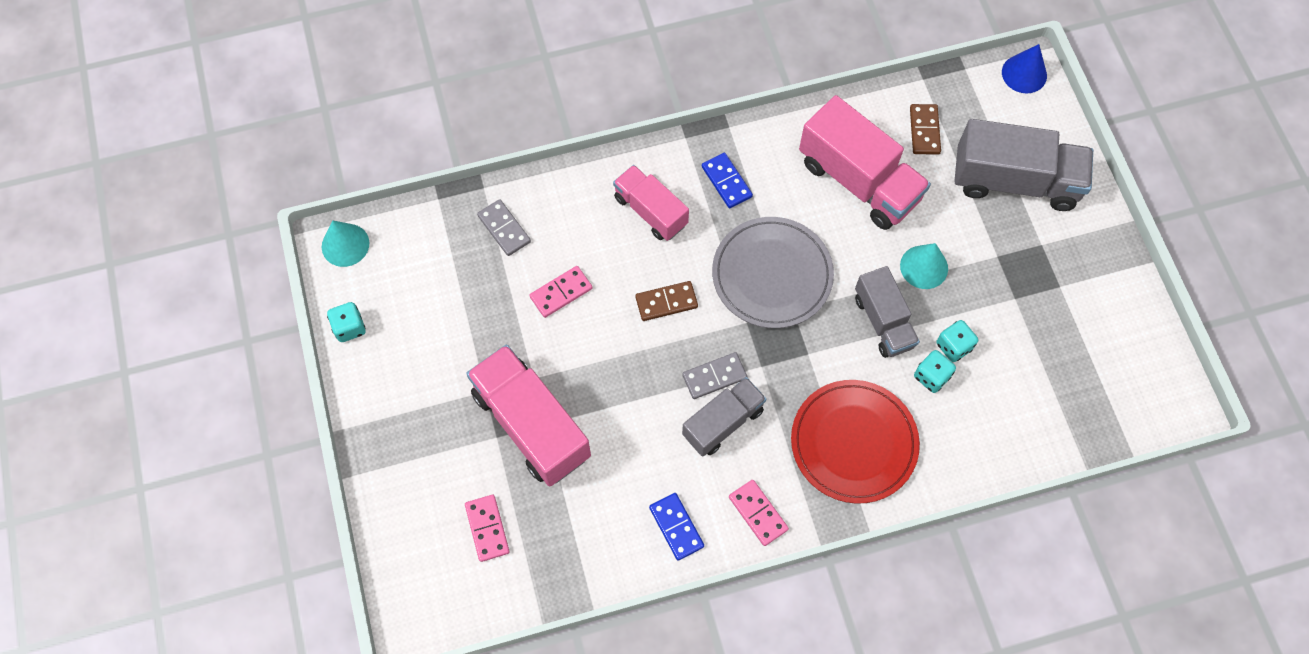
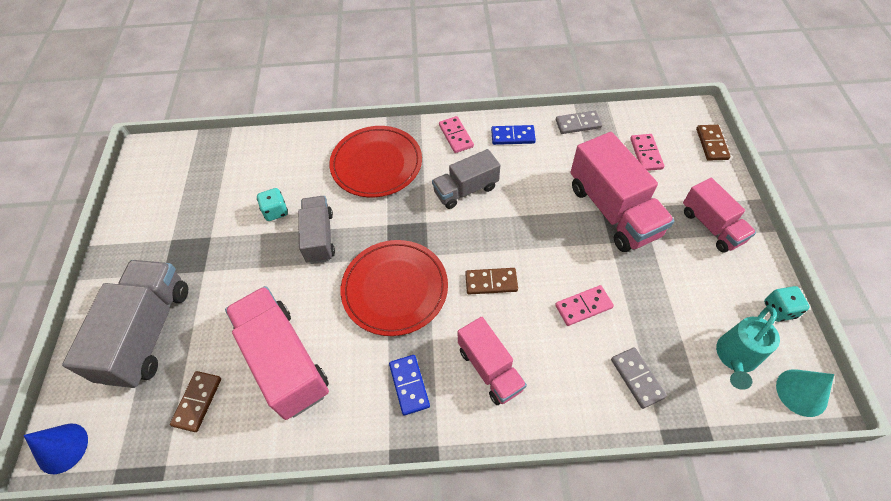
camera: 165 degrees left, 10 degrees down
blue domino [649,493,704,561] -> blue domino turned 75 degrees counterclockwise [491,125,536,145]
grey domino [682,352,747,399] -> grey domino moved to [556,111,602,134]
grey plate [712,217,834,328] -> red plate [341,240,448,336]
turquoise cone [900,243,948,289] -> none
turquoise dice [914,350,956,393] -> none
grey truck [954,119,1093,211] -> grey truck turned 75 degrees clockwise [62,260,188,388]
none -> pink truck [683,178,756,253]
none -> brown domino [696,125,731,161]
none -> turquoise watering can [716,306,780,390]

